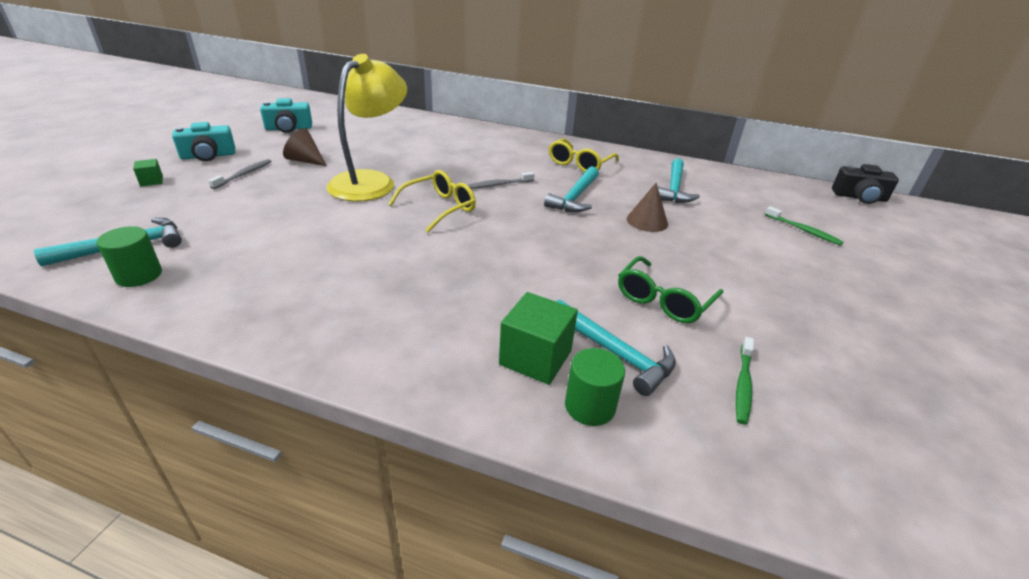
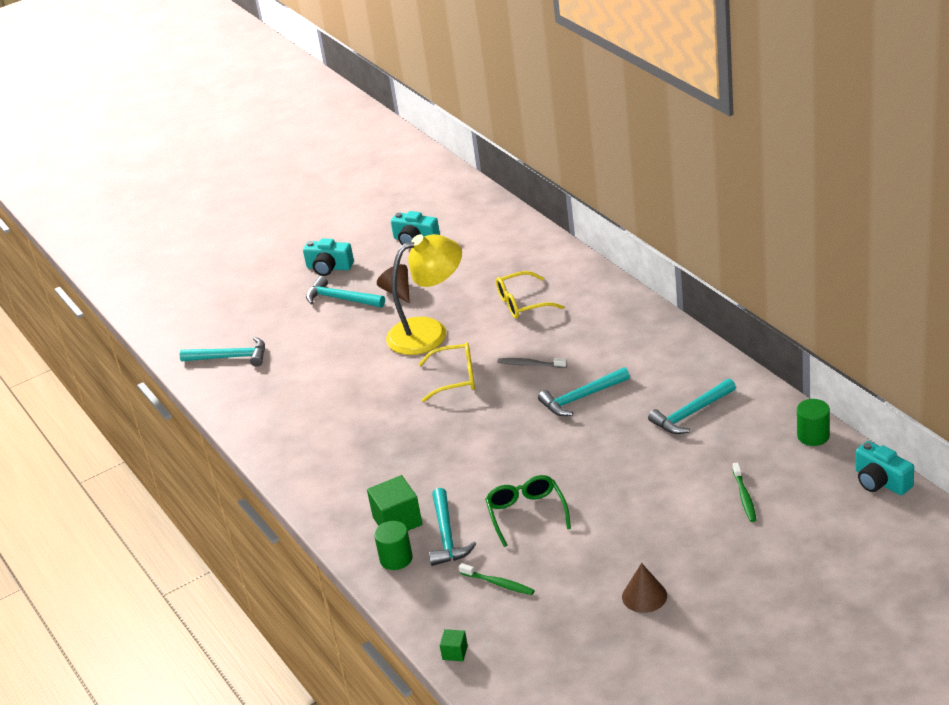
camera: 45 degrees right, 0 degrees up
green cylinder [96,226,162,287] -> green cylinder moved to [797,399,830,446]
green cube [133,159,163,186] -> green cube moved to [440,629,468,661]
grey toothbrush [208,159,272,189] -> turquoise hammer [306,276,385,307]
yellow glasses [549,138,619,172] -> yellow glasses moved to [496,271,564,319]
green glasses [618,256,723,323] -> green glasses turned 90 degrees clockwise [485,475,571,547]
brown cone [627,183,668,232] -> brown cone moved to [622,563,667,613]
green toothbrush [736,337,754,425] -> green toothbrush turned 120 degrees counterclockwise [459,563,534,595]
black camera [832,164,899,204] -> turquoise camera [855,441,914,495]

